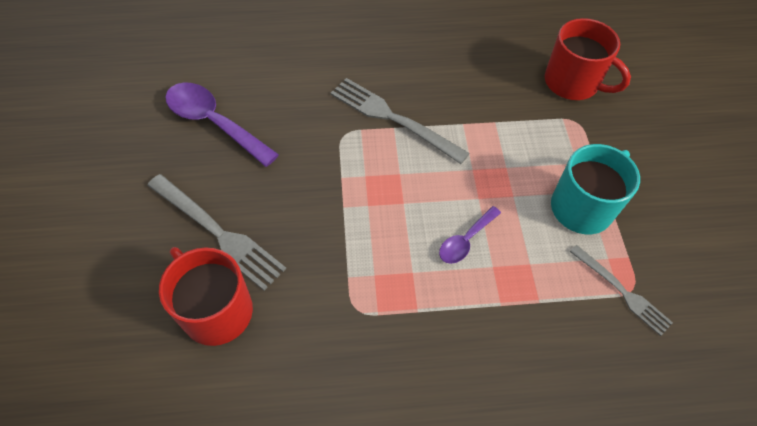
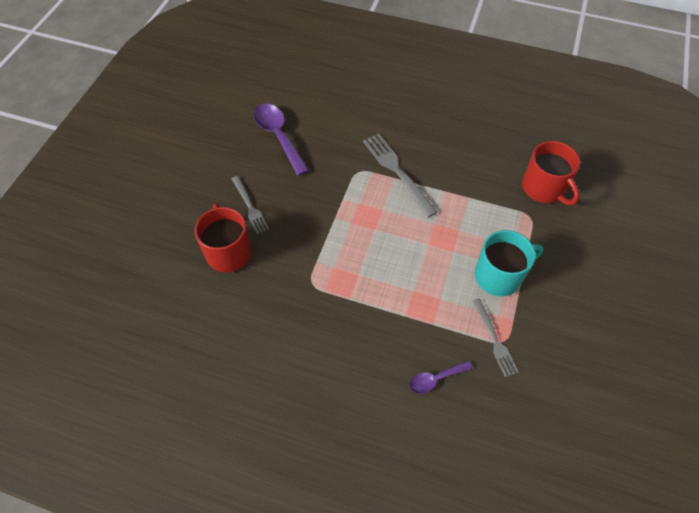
camera: 25 degrees right, 0 degrees up
grey fork [147,174,286,291] -> grey fork [232,176,269,234], size x0.63
purple spoon [439,206,501,264] -> purple spoon moved to [409,361,473,394]

